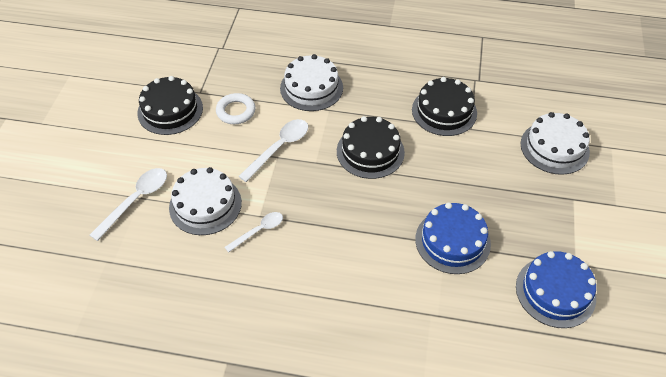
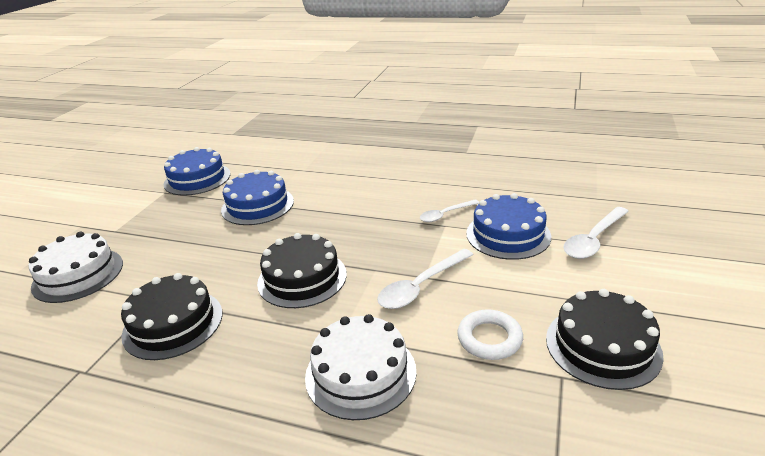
camera: 170 degrees left, 20 degrees down
white cake [169,167,242,235] -> blue cake [466,193,551,260]

